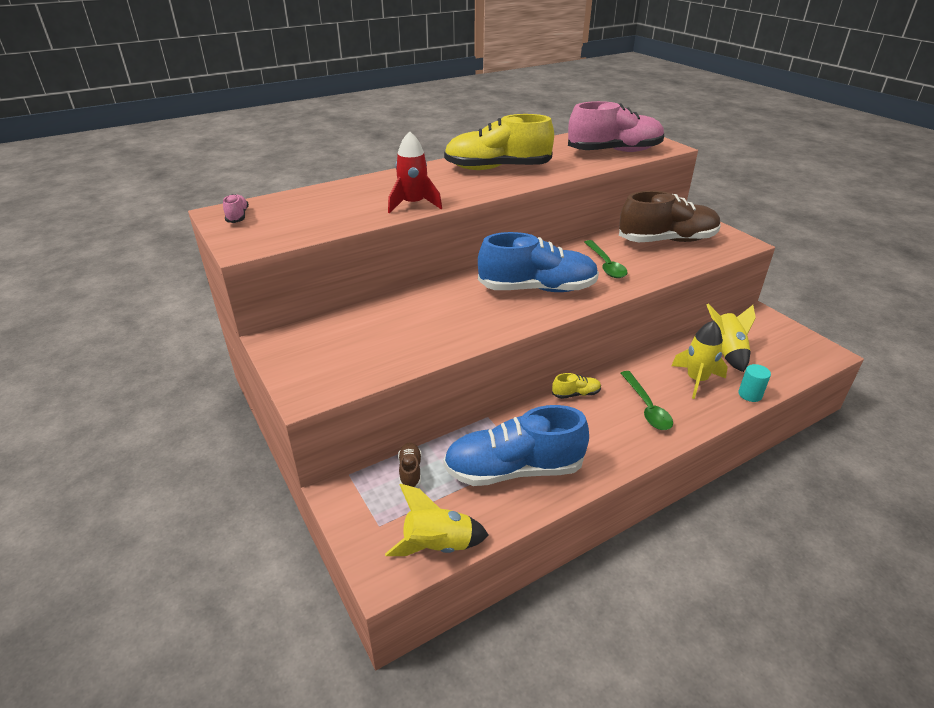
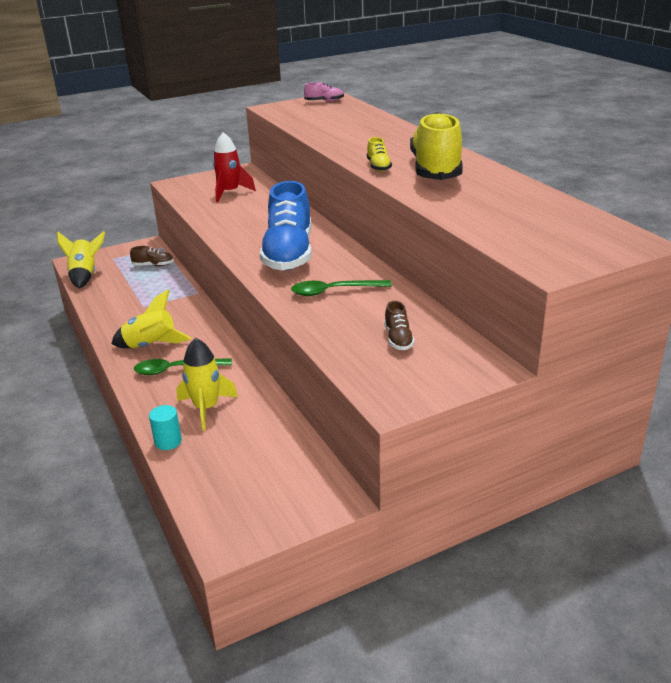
camera: 95 degrees right, 5 degrees down
red rocket [388,131,442,213] -> red rocket moved to [213,132,256,202]
blue shoe [443,405,589,486] -> none
yellow shoe [552,373,601,399] -> yellow shoe moved to [367,137,392,172]
pink shoe [568,101,664,152] -> none
brown shoe [619,191,721,242] -> brown shoe [384,301,415,350], size x0.41
yellow rocket [707,304,756,372] -> yellow rocket moved to [111,289,191,348]

